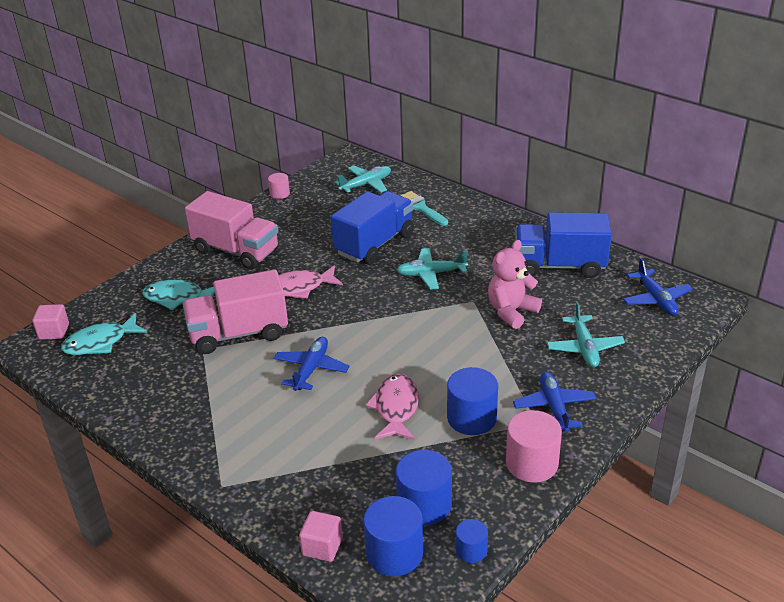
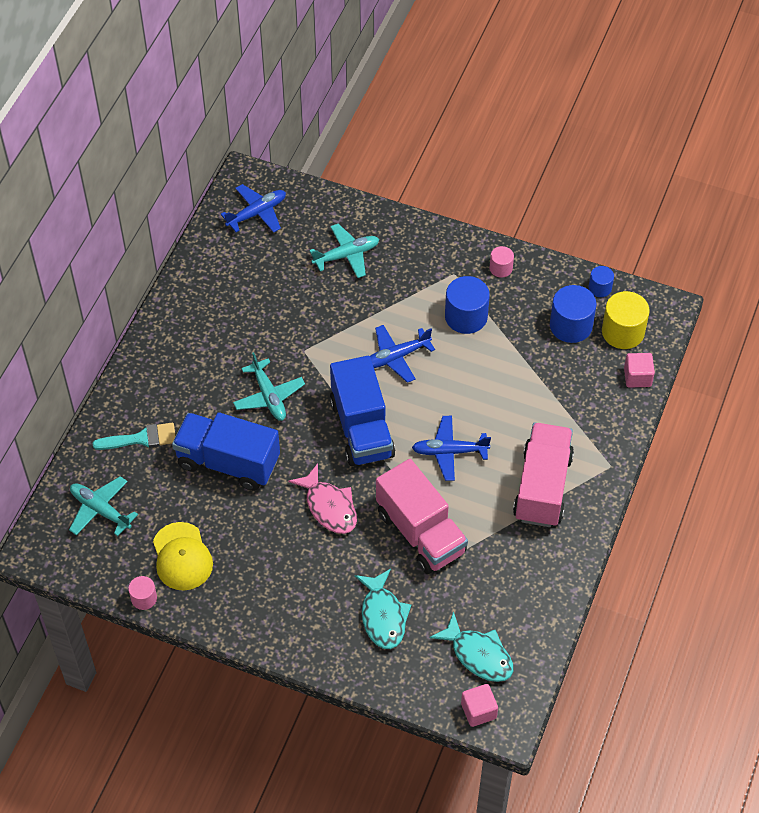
camera: 110 degrees left, 20 degrees up
pink truck [185,191,279,269] -> pink truck moved to [513,423,574,527]
blue cylinder [363,496,423,576] -> yellow cylinder [602,291,650,349]
pink fish [365,374,419,440] -> none
turquoise brush [400,191,448,226] -> turquoise brush turned 135 degrees counterclockwise [92,422,176,450]
pink teddy bear [488,240,542,329] -> none
pink cylinder [506,410,562,483] -> pink cylinder [490,246,514,278], size x0.55
blue plane [513,371,596,433] -> blue plane moved to [370,325,435,383]
blue truck [515,212,612,278] -> blue truck moved to [330,356,395,466]
none -> yellow cap [153,522,213,591]

